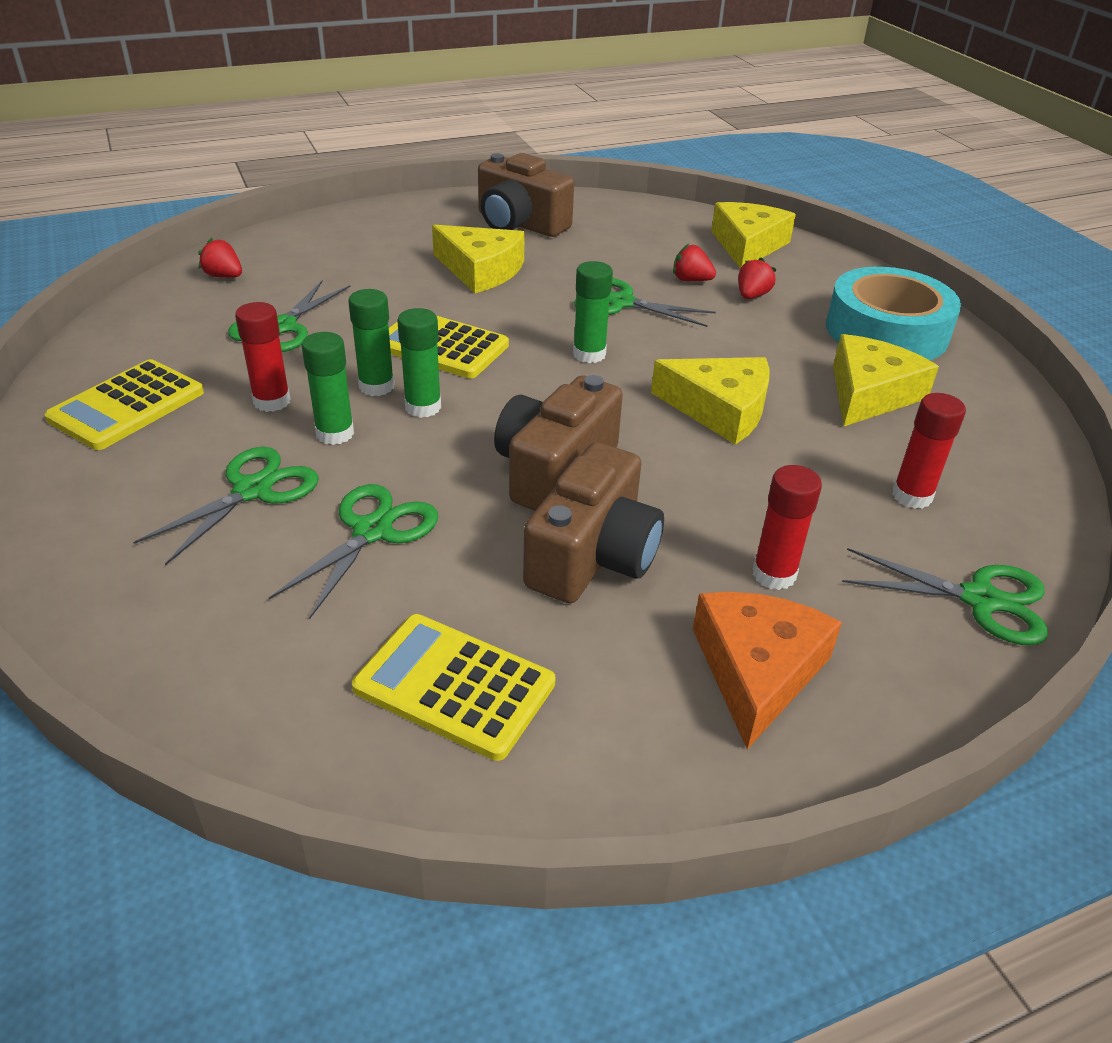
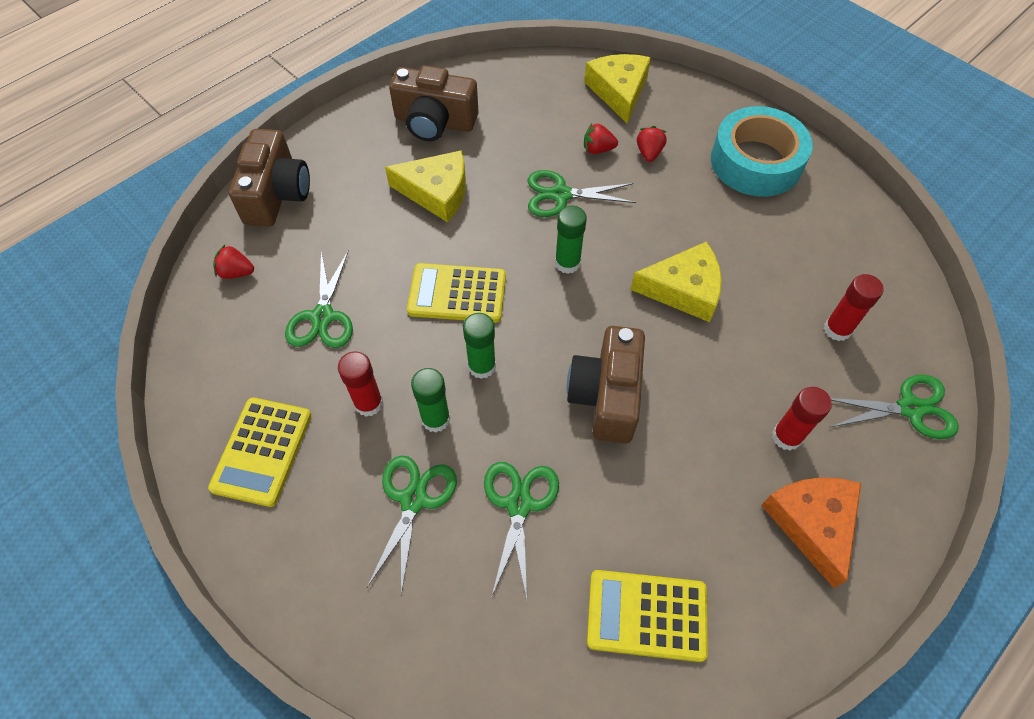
camera: 20 degrees left, 20 degrees up
green glue stick [348,289,394,396] -> none
brown camera [523,442,664,603] -> brown camera moved to [229,129,310,226]
yellow cheese [833,334,939,426] -> none

